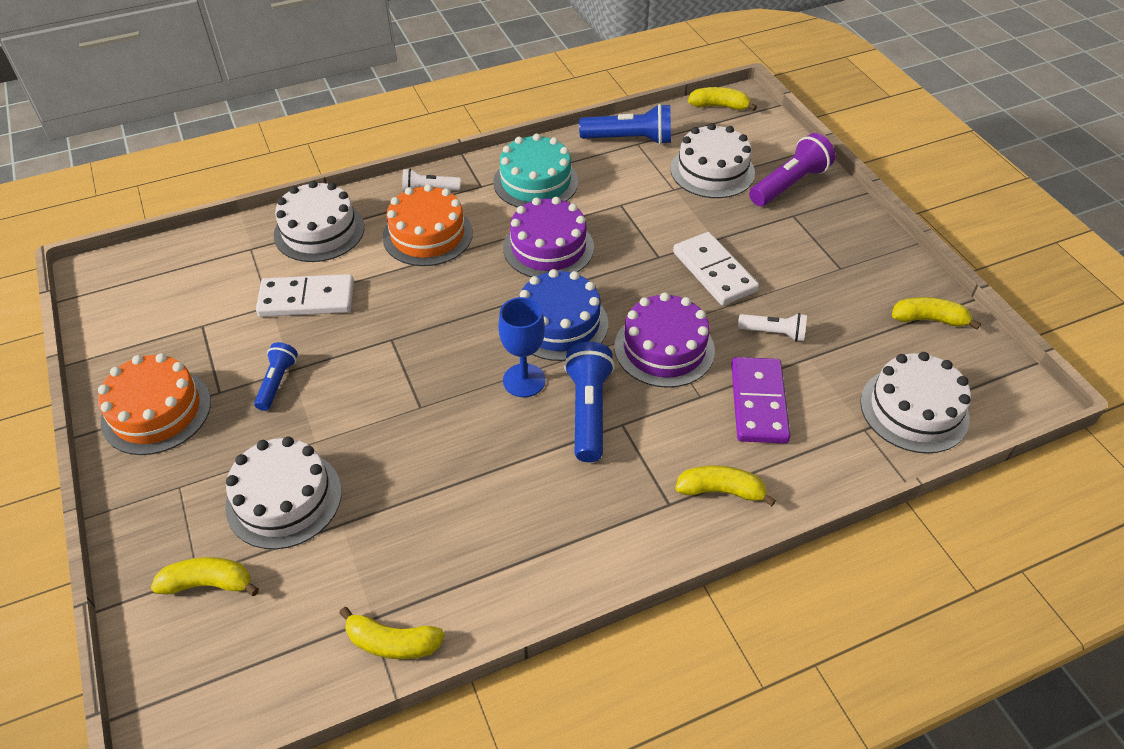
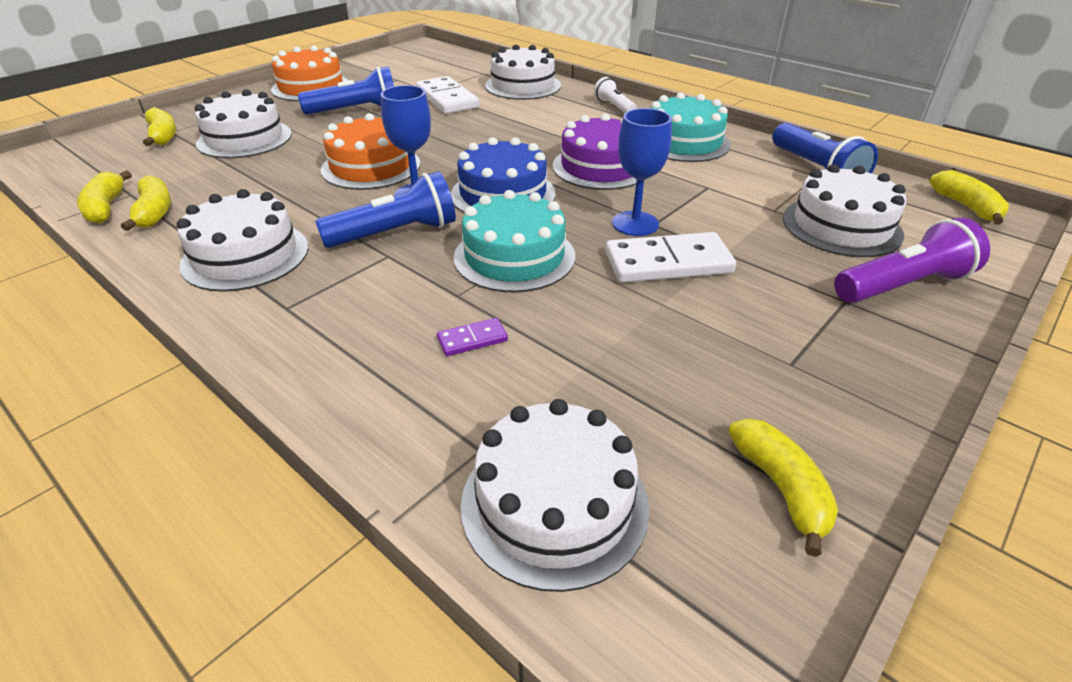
camera: 65 degrees right, 10 degrees down
blue flashlight [254,342,298,411] -> blue flashlight [298,66,394,115], size x1.67
orange cake [382,184,473,266] -> orange cake moved to [321,113,420,190]
purple cake [614,293,715,388] -> turquoise cake [454,190,575,292]
white domino [673,232,759,306] -> white domino turned 45 degrees clockwise [605,232,736,283]
yellow banana [675,465,776,507] -> yellow banana moved to [121,175,171,231]
purple domino [731,357,791,443] -> purple domino [437,318,508,356], size x0.47
white flashlight [738,313,807,342] -> none
purple flashlight [749,133,835,206] -> purple flashlight turned 45 degrees counterclockwise [834,217,990,303]
none -> white cake [176,189,308,292]
none -> blue goblet [612,108,672,236]

